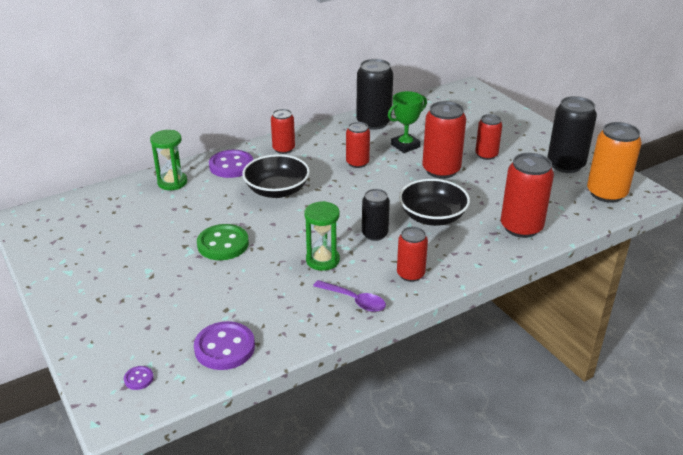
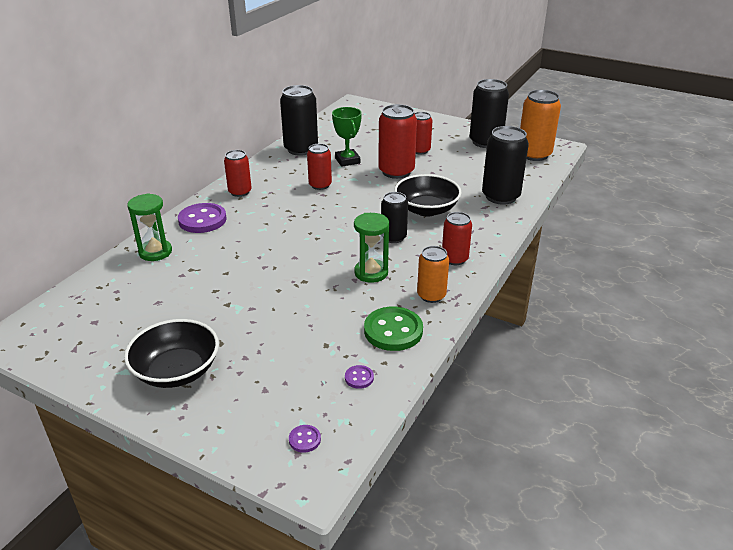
camera: 30 degrees left, 0 degrees up
purple button [194,321,255,370] -> purple button [345,365,374,389], size x0.46
green button [197,224,249,260] -> green button moved to [364,307,423,351]
black bowl [242,154,310,198] -> black bowl moved to [124,319,219,388]
purple spoon [313,280,386,312] -> orange can [417,246,449,303]
green trophy [388,91,427,153] -> green trophy turned 45 degrees counterclockwise [332,107,362,167]
red can [501,153,554,238] -> black can [482,126,529,205]

